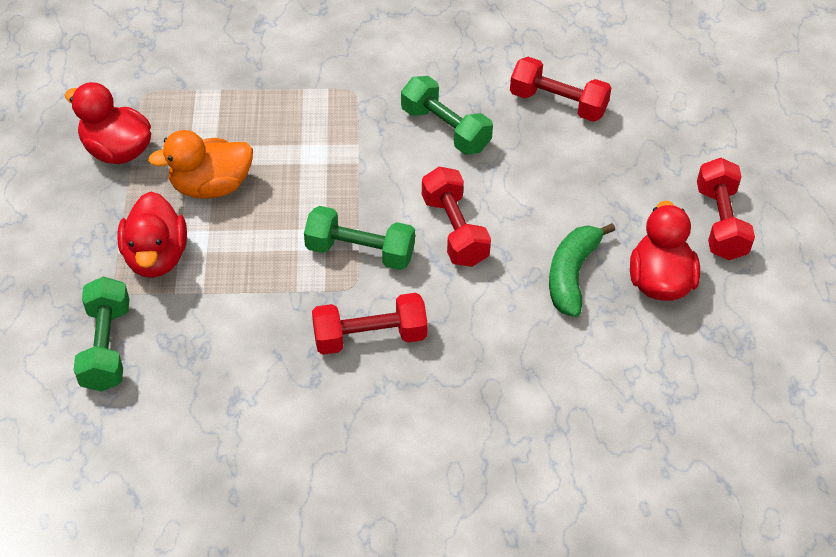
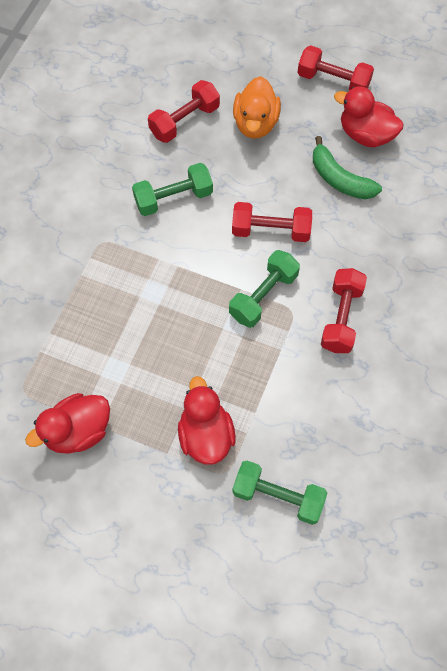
camera: 65 degrees left, 15 degrees up
red duck [117,191,187,278] -> red duck turned 120 degrees counterclockwise [178,376,236,464]
orange duck [148,130,253,199] -> orange duck moved to [233,76,281,139]

